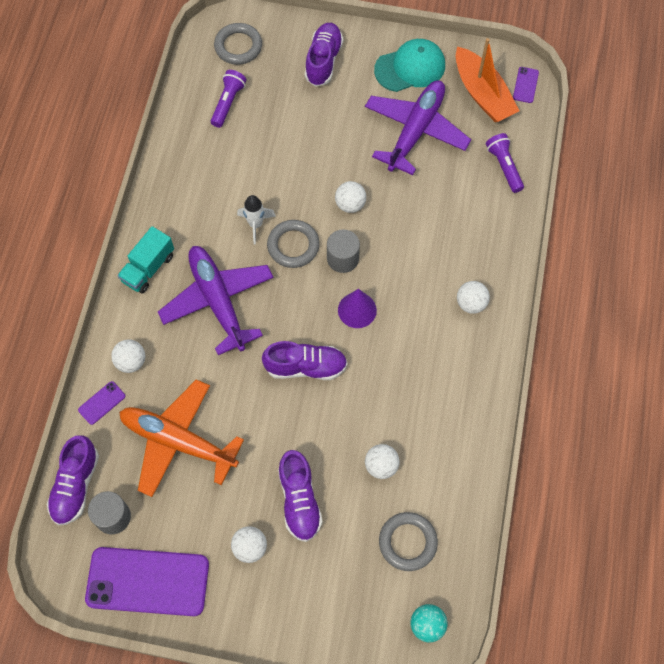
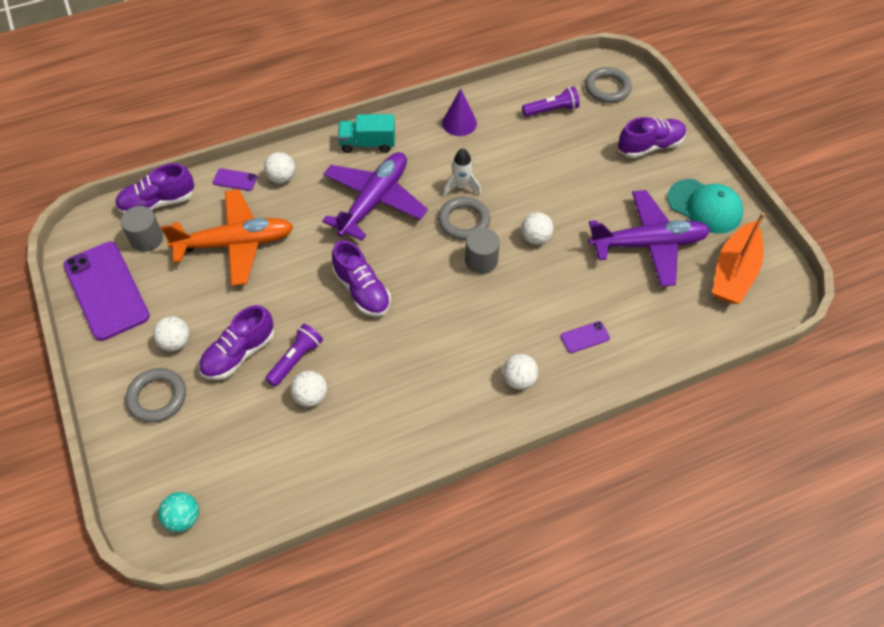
camera: 55 degrees right, 10 degrees down
orange plane [119,379,244,497] -> orange plane turned 90 degrees clockwise [161,189,294,286]
purple cone [338,289,377,328] -> purple cone moved to [442,88,477,136]
grey ring [379,512,438,571] -> grey ring moved to [126,368,186,423]
purple flashlight [486,133,524,193] -> purple flashlight moved to [265,324,323,387]
purple phone [513,67,539,103] -> purple phone moved to [560,321,610,353]

